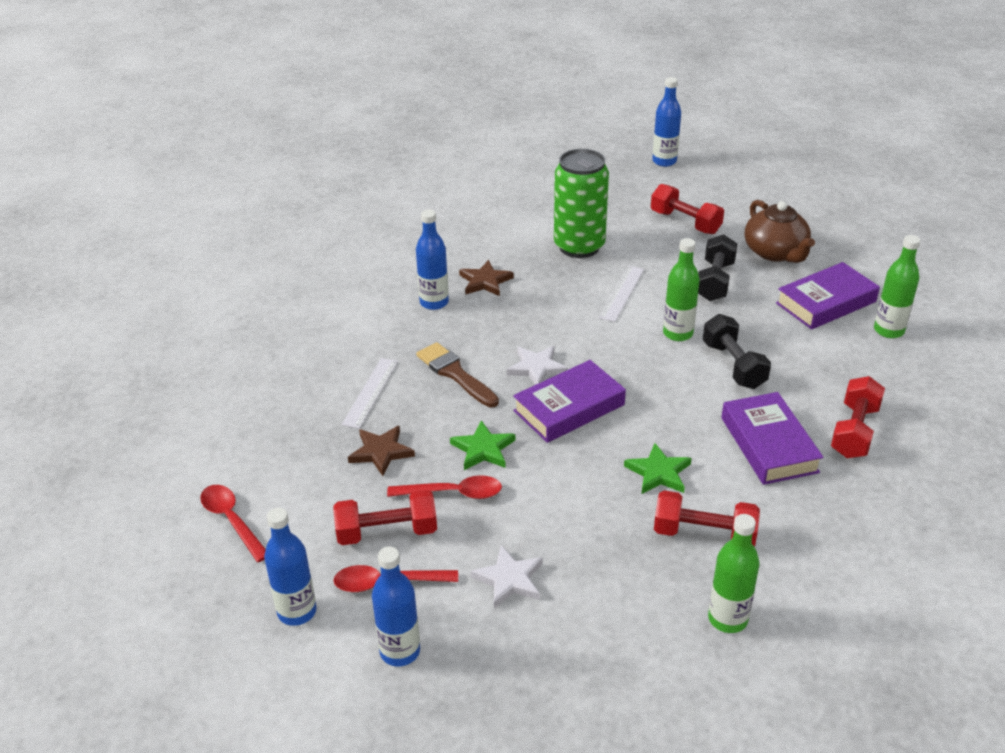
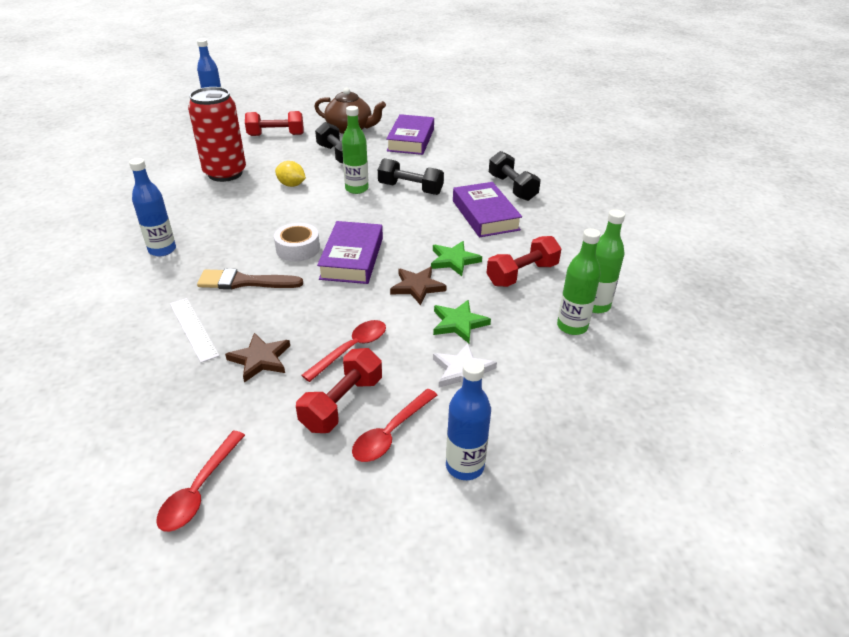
camera: 50 degrees left, 0 degrees up
red spoon [200,485,266,562] -> red spoon turned 75 degrees counterclockwise [157,431,245,532]
blue bottle [264,508,317,626] -> none
green star [450,420,515,470] -> green star moved to [433,300,491,343]
brown star [459,260,514,296] -> brown star moved to [390,267,447,305]
white star [507,346,568,385] -> white tape [274,223,320,262]
green can [554,149,609,258] -> red can [188,87,246,182]
white ruler [599,266,644,322] -> yellow lemon [275,161,306,187]
purple book [721,392,824,485] -> purple book turned 45 degrees clockwise [453,182,522,237]
red dumbbell [831,376,885,458] -> black dumbbell [489,151,541,201]
green bottle [874,235,920,338] -> green bottle moved to [557,228,601,335]

